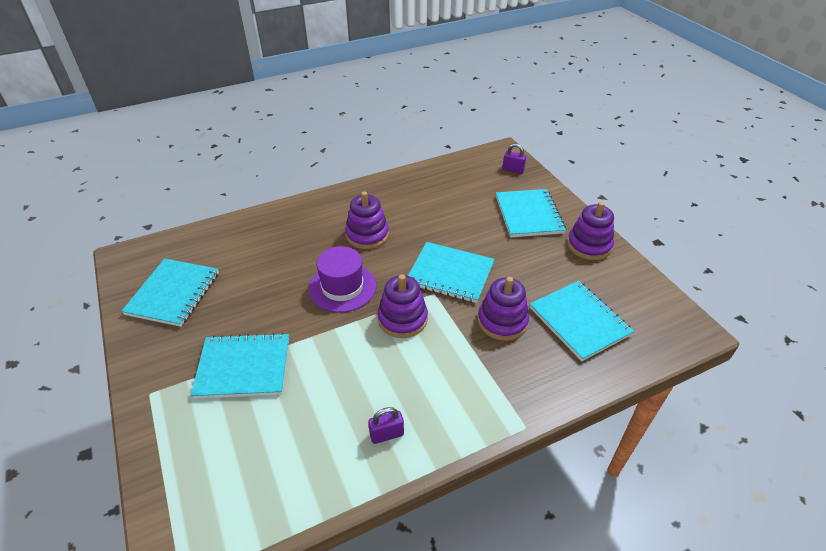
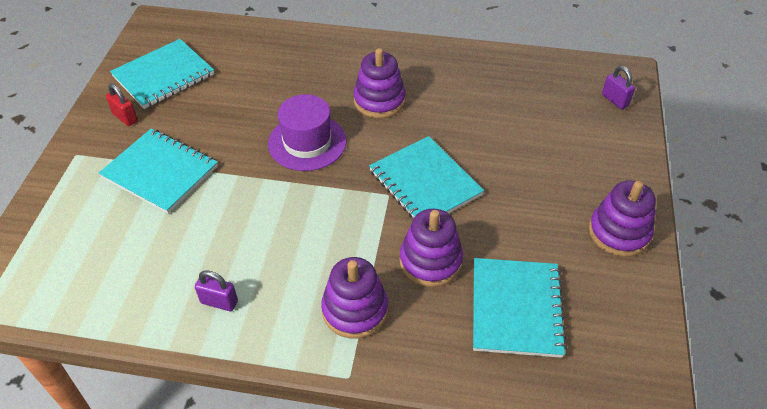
camera: 35 degrees right, 5 degrees up
purple stacking toy [377,274,428,338] -> purple stacking toy moved to [321,257,388,338]
turquoise notebook [496,189,566,237] -> none
none -> red padlock [106,83,138,126]

